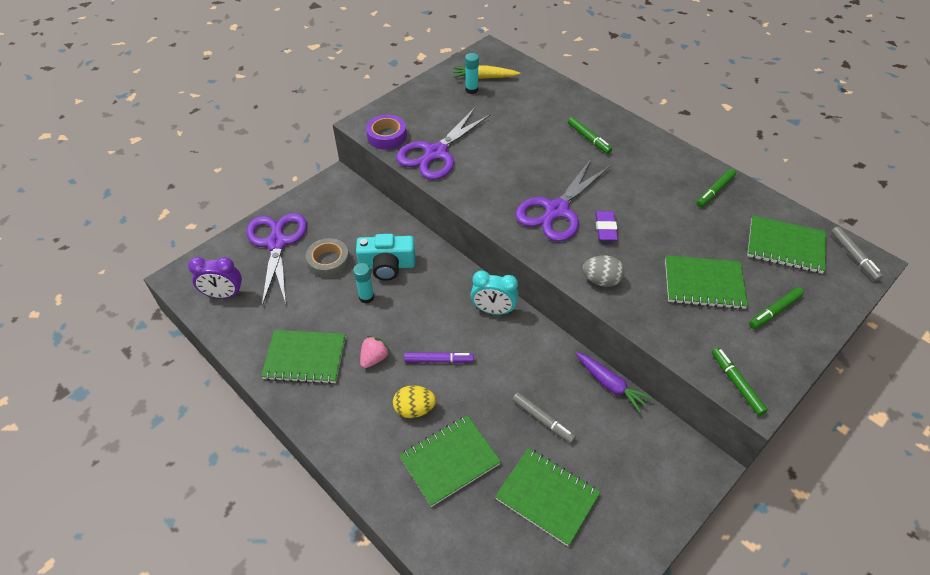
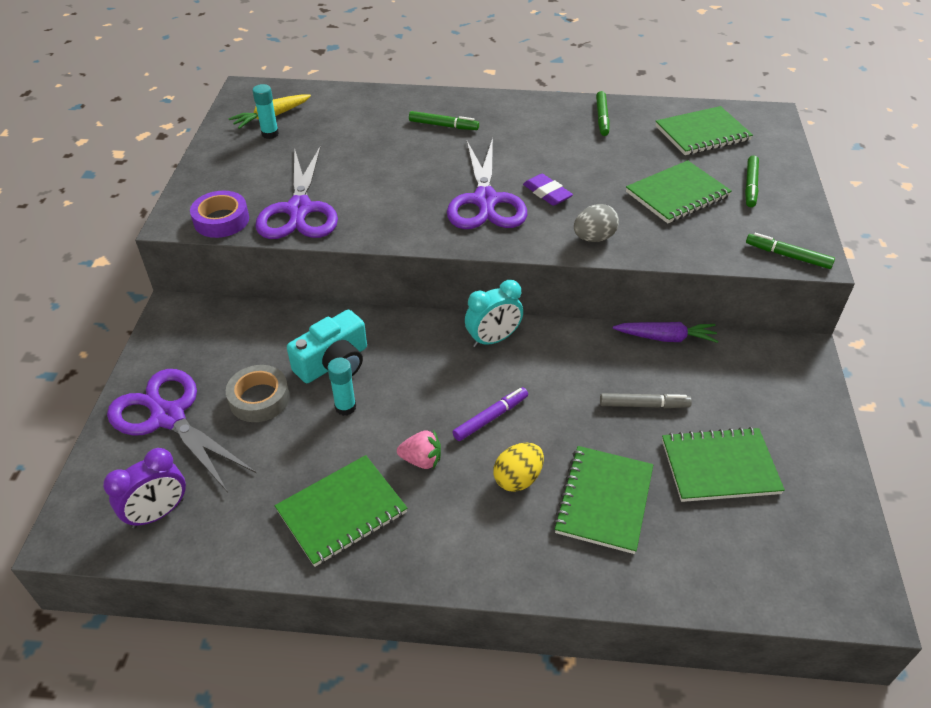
camera: 40 degrees left, 5 degrees down
pink strawberry [360,336,390,368] -> pink strawberry turned 105 degrees clockwise [397,430,441,469]
grey marker [831,227,883,281] -> none

